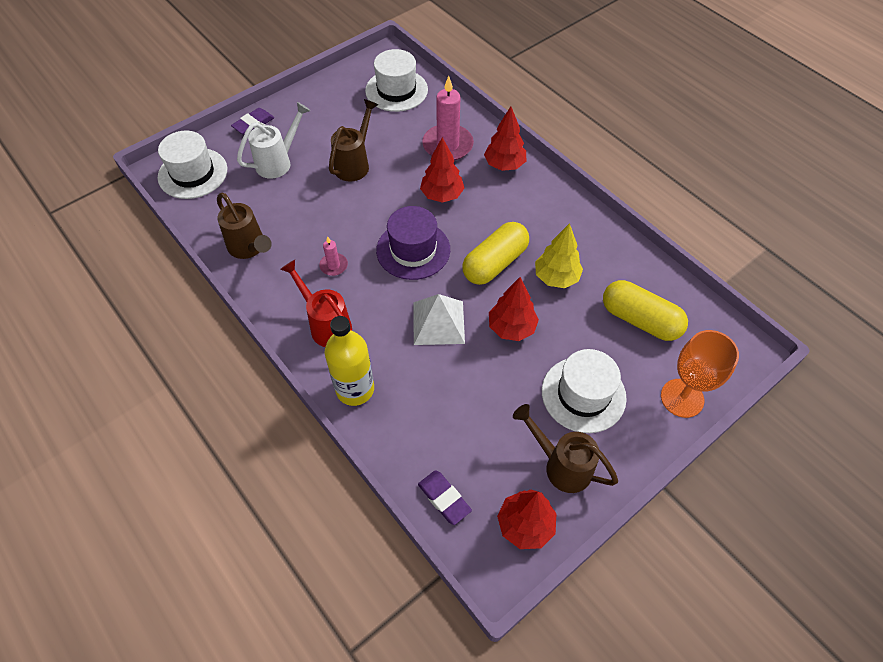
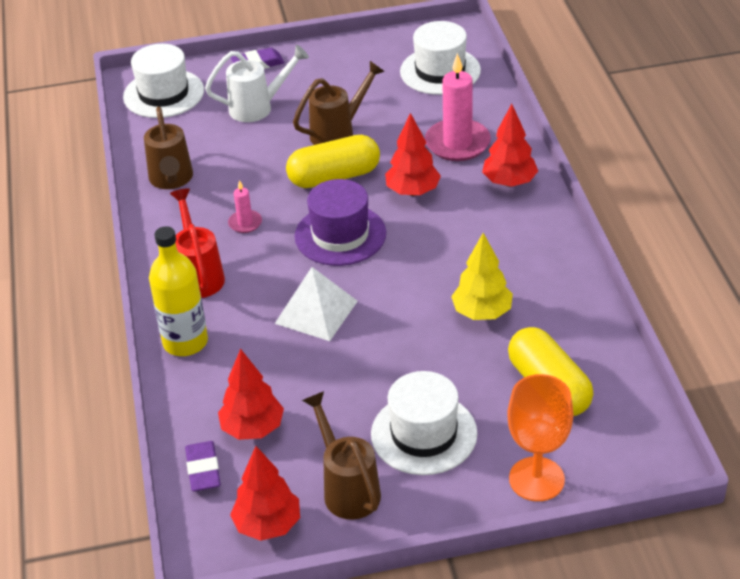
camera: 30 degrees right, 15 degrees down
yellow capsule [462,222,529,285] -> yellow capsule moved to [286,135,380,188]
red tree [489,277,539,341] -> red tree moved to [218,349,284,440]

